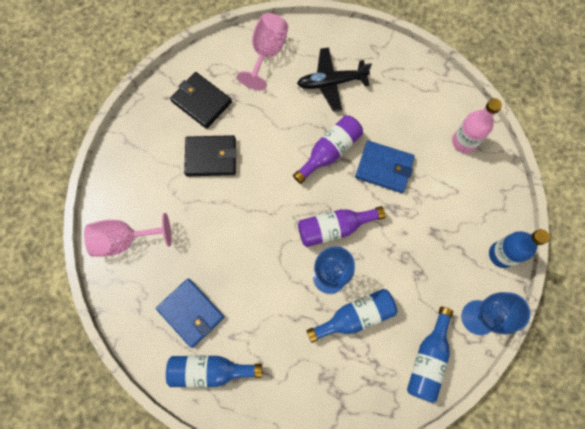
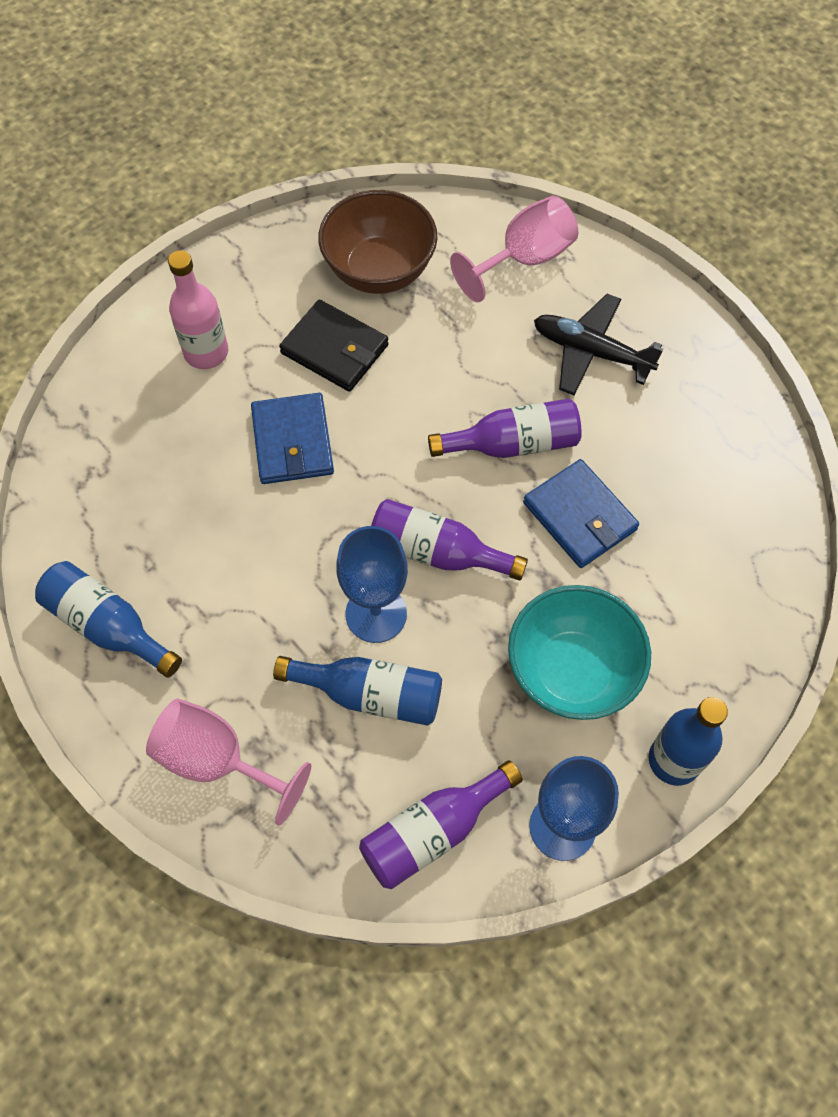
camera: 35 degrees right, 10 degrees down
pink goblet [84,213,172,257] -> pink goblet moved to [146,699,311,825]
blue wallet [156,278,224,348] -> blue wallet moved to [251,393,334,484]
black wallet [170,72,232,129] -> brown bowl [318,190,437,294]
blue bottle [407,307,453,403] -> purple bottle [359,760,523,889]
pink bottle [452,98,502,153] -> pink bottle moved to [168,251,228,369]
none -> turquoise bowl [508,585,651,720]

